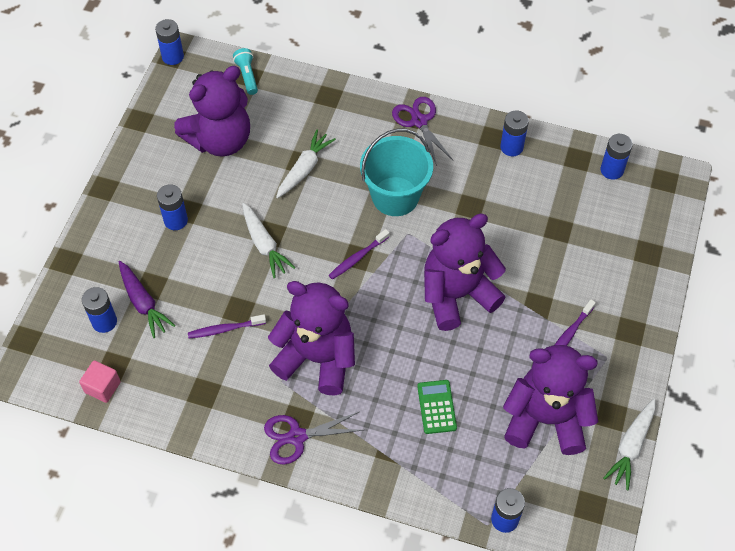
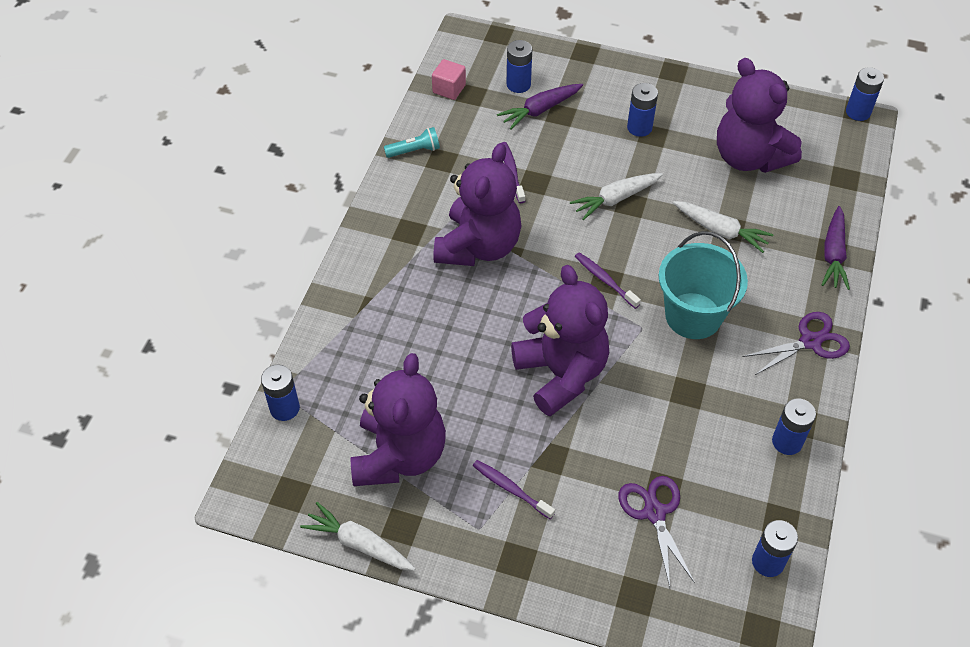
camera: 90 degrees right, 5 degrees down
turquoise flashlight [233,48,258,95] -> turquoise flashlight moved to [384,127,440,158]
purple scissors [264,412,363,464] -> purple scissors moved to [618,476,695,587]
green calculator [417,380,457,434] -> none
none -> purple carrot [822,206,850,290]

